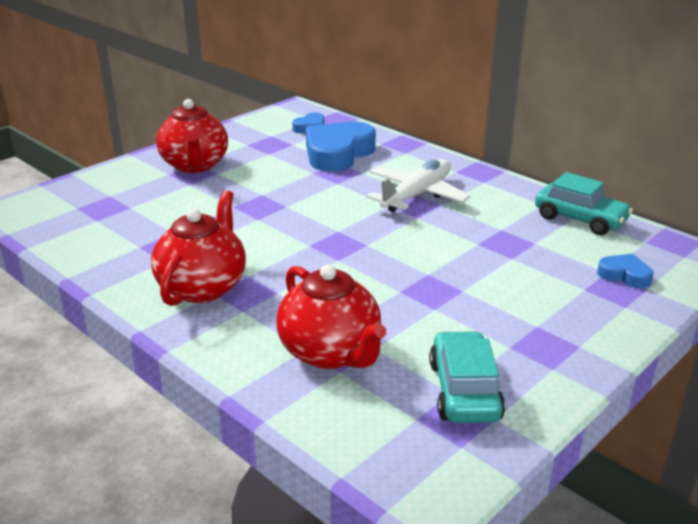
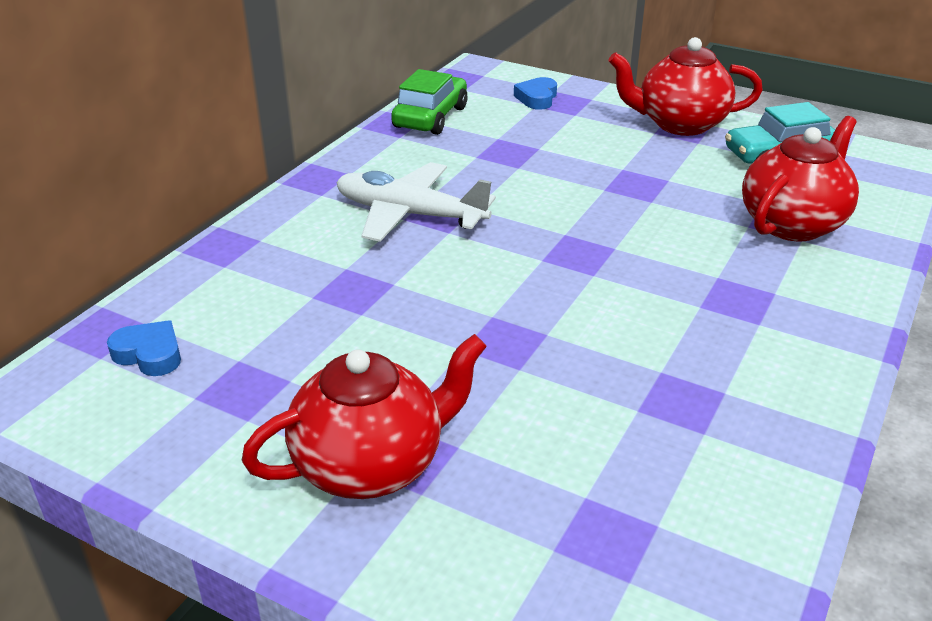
camera: 105 degrees left, 5 degrees up
red teapot [151,190,246,306] -> red teapot moved to [608,37,763,136]
blue heart [306,122,376,171] -> none
turquoise car [535,172,633,235] -> green car [391,69,467,135]

